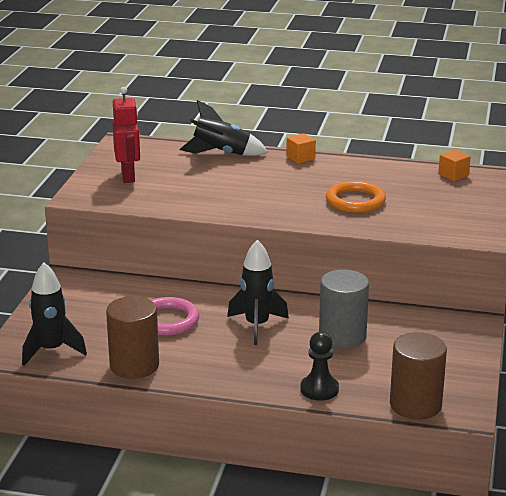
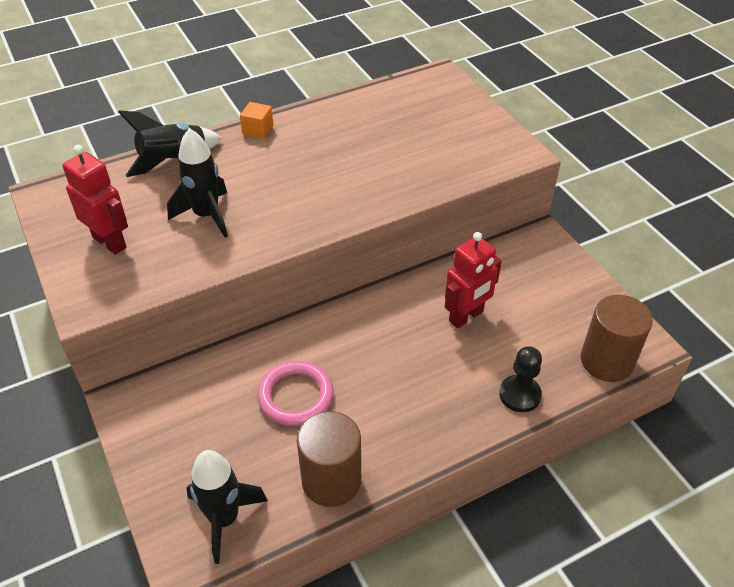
camera: 40 degrees left, 20 degrees up
black rocket [227,240,289,345] -> black rocket moved to [167,128,228,237]
grey cylinder [319,269,369,349] -> red robot [445,232,502,328]
orange ring [326,181,386,213] -> none
orange cube [438,149,471,181] -> none

